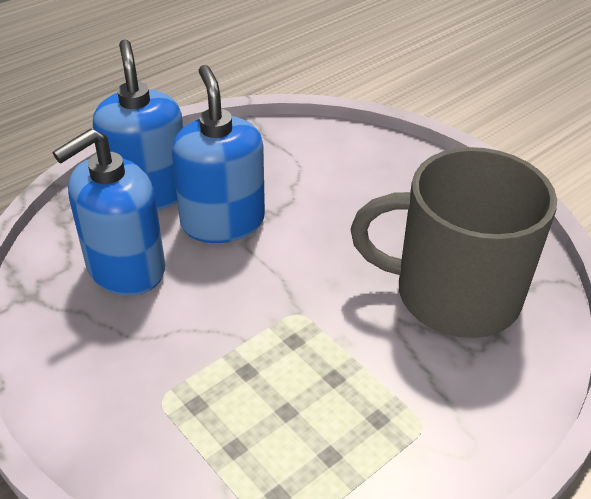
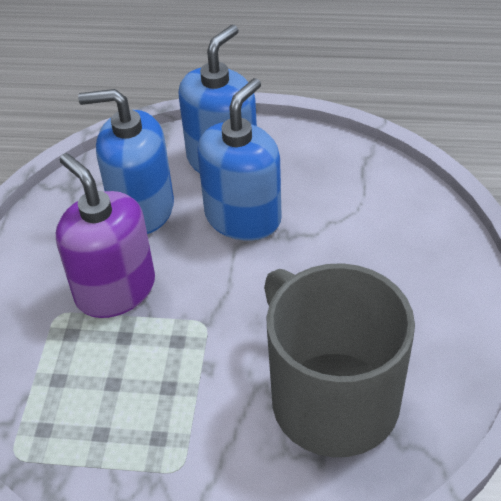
camera: 50 degrees right, 5 degrees up
none -> purple soap dispenser [56,153,155,318]

